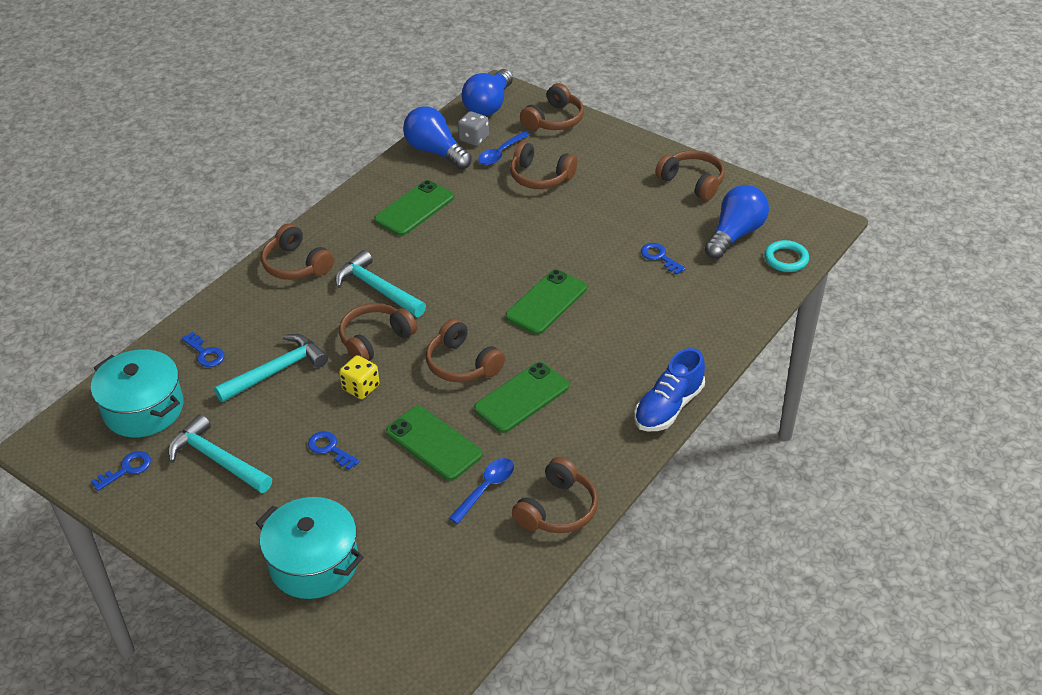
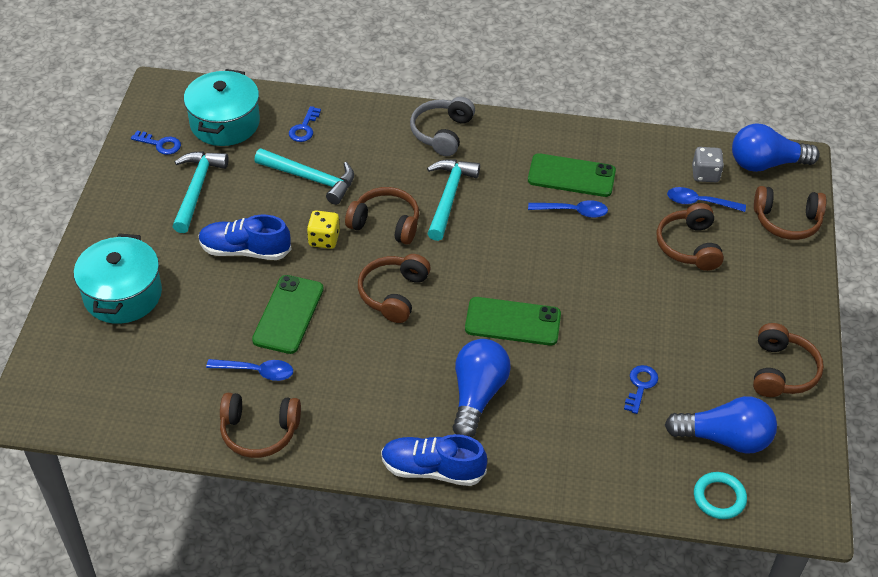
camera: 60 degrees right, 5 degrees up
brown headphones [261,223,334,280] -> grey headphones [410,97,475,156]
blue key [308,431,360,470] -> blue shoe [199,215,292,260]
blue light bulb [403,107,472,170] -> blue light bulb moved to [453,339,511,437]
green phone [474,362,569,433] -> none
none -> blue spoon [528,200,608,218]

